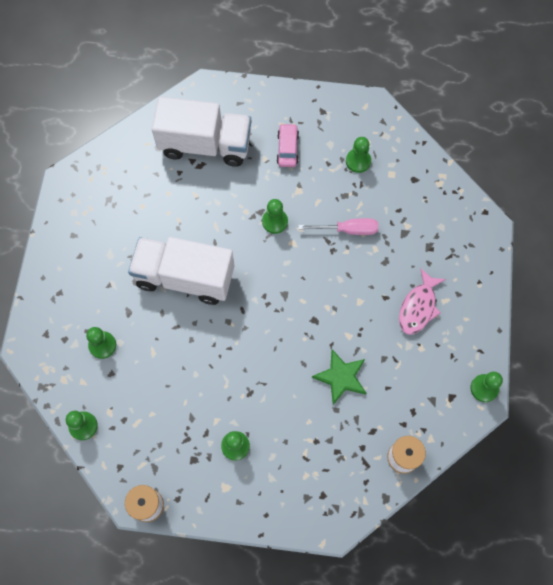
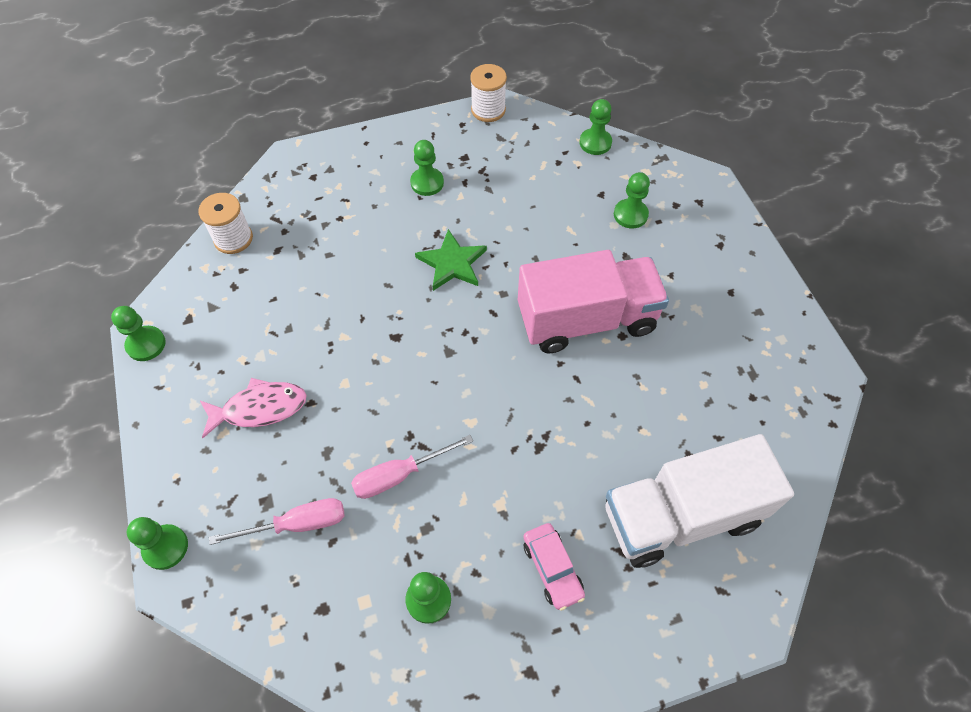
camera: 155 degrees right, 10 degrees down
white truck [128,237,234,305] -> pink truck [518,250,669,353]
green pawn [262,199,288,234] -> green pawn moved to [127,517,188,570]
green star [312,349,366,405] -> green star moved to [415,229,487,291]
pink fish [399,268,446,335] -> pink fish turned 75 degrees clockwise [200,378,307,438]
none -> pink screwdriver [209,498,345,545]

